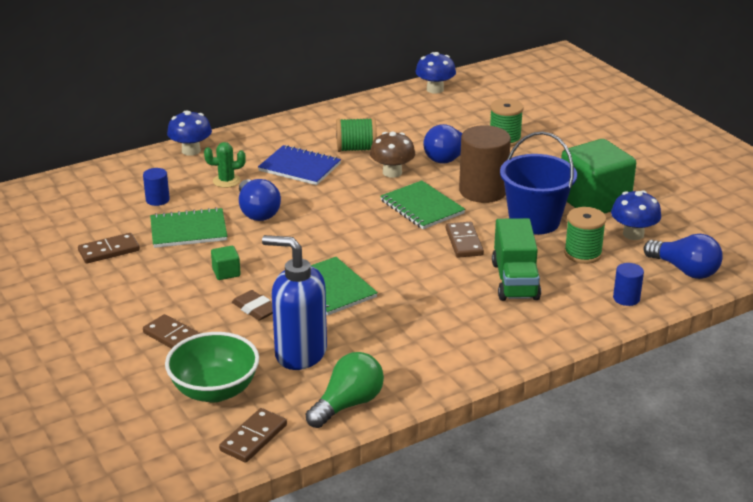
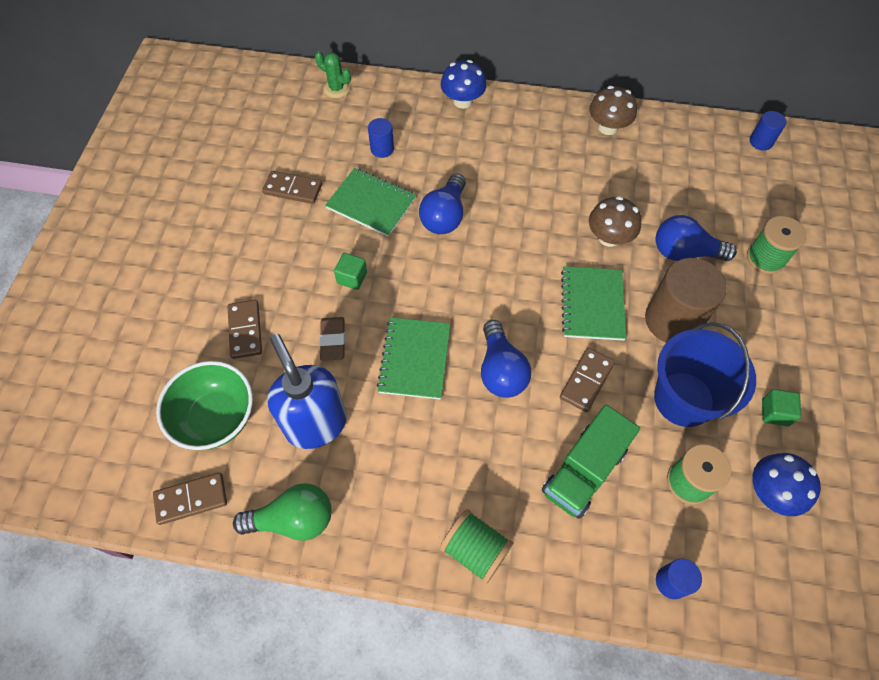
camera: 40 degrees right, 30 degrees up
green cactus [204,142,246,188] -> green cactus moved to [315,51,351,98]
blue notebook [258,145,341,185] -> none
green spool [336,118,377,152] -> green spool moved to [440,509,513,584]
blue mushroom [416,52,456,94] -> blue cylinder [750,111,786,151]
green cube [561,139,636,214] -> green cube [762,389,801,426], size x0.40
blue light bulb [644,234,723,279] -> blue light bulb moved to [481,320,531,398]
none -> brown mushroom [589,86,637,135]

